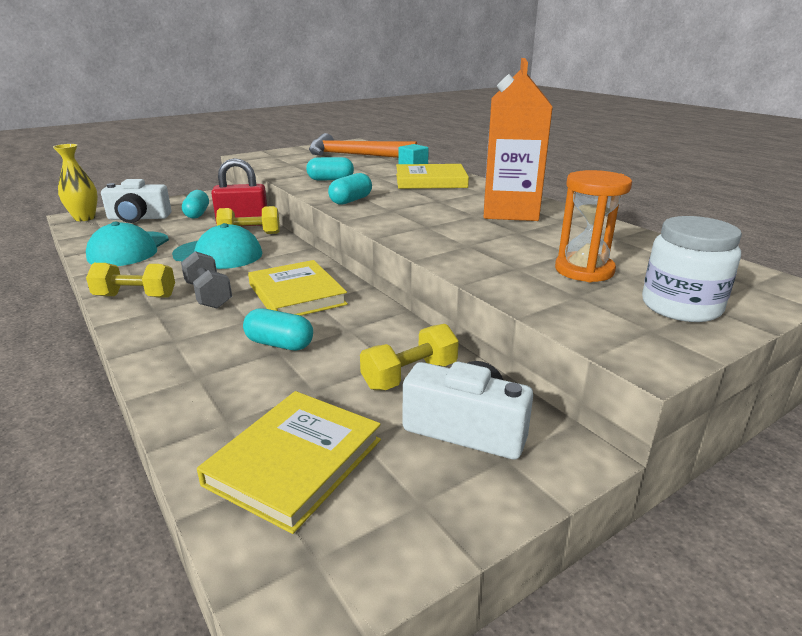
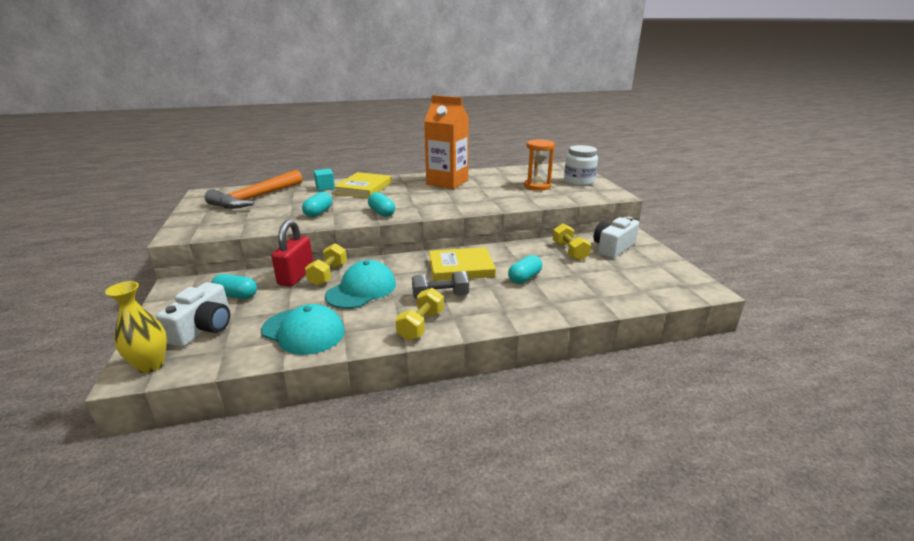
camera: 70 degrees left, 0 degrees up
yellow book [197,391,381,534] -> none

